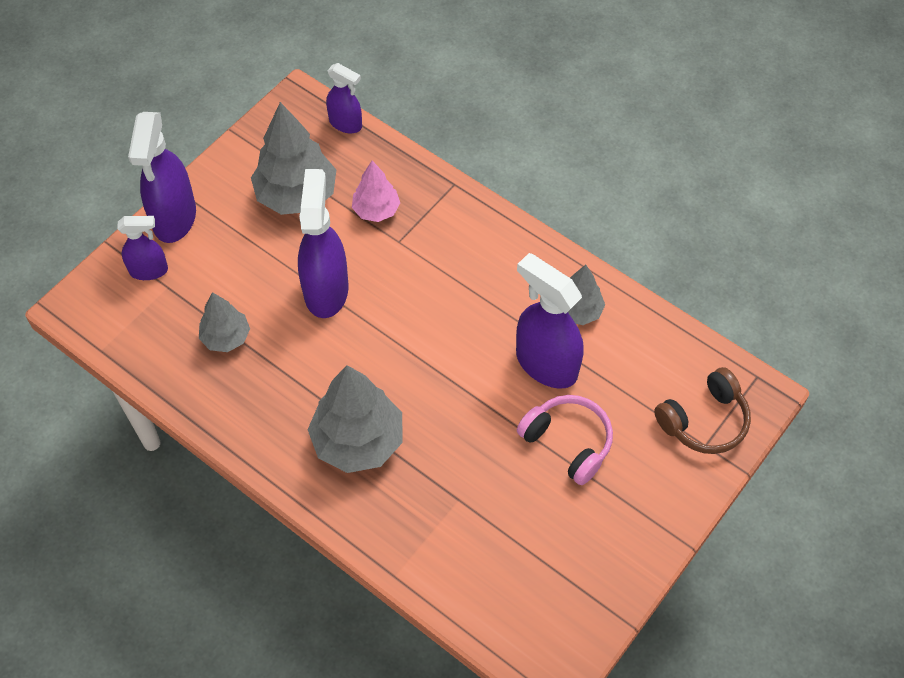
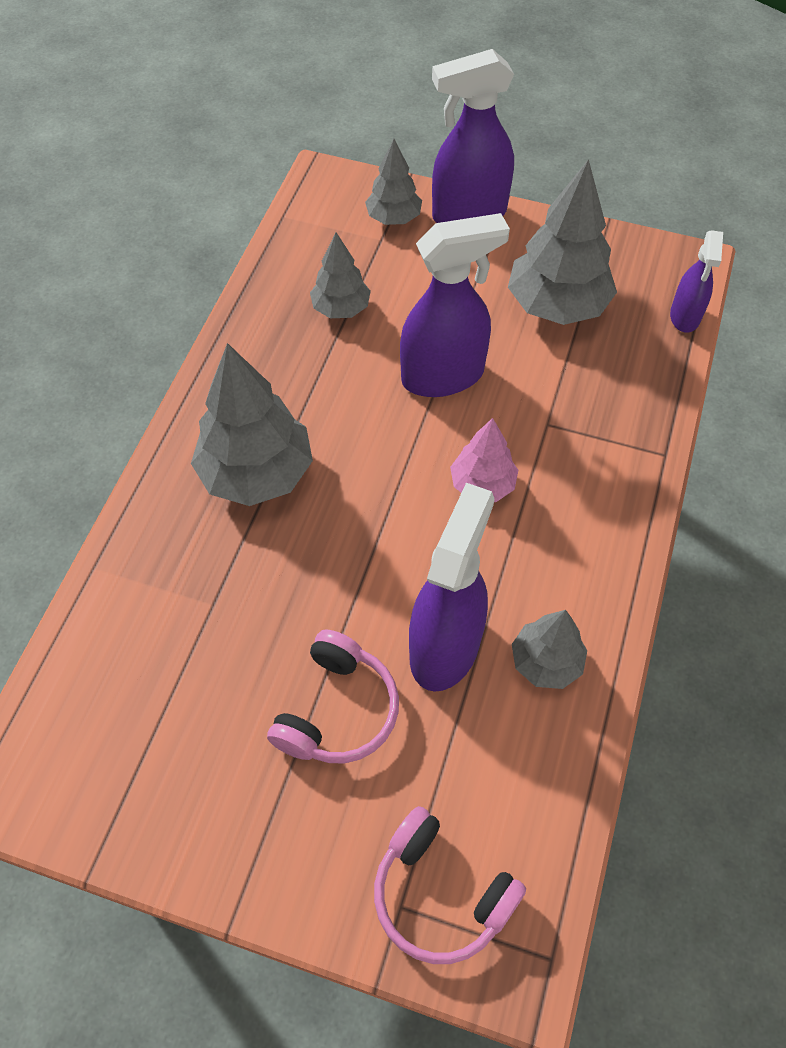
camera: 70 degrees right, 0 degrees up
purple spray bottle [117,216,168,280] -> grey tree [365,139,422,225]
pink tree [352,161,400,222] -> pink tree moved to [450,418,518,502]
brown headphones [654,367,751,454] -> pink headphones [374,806,526,964]

